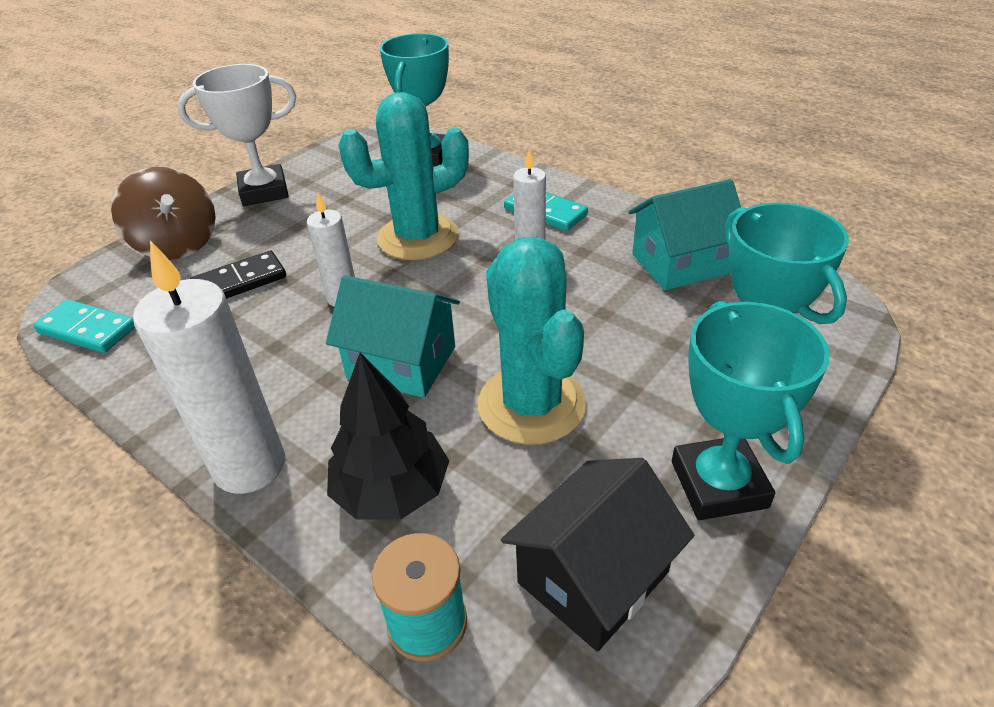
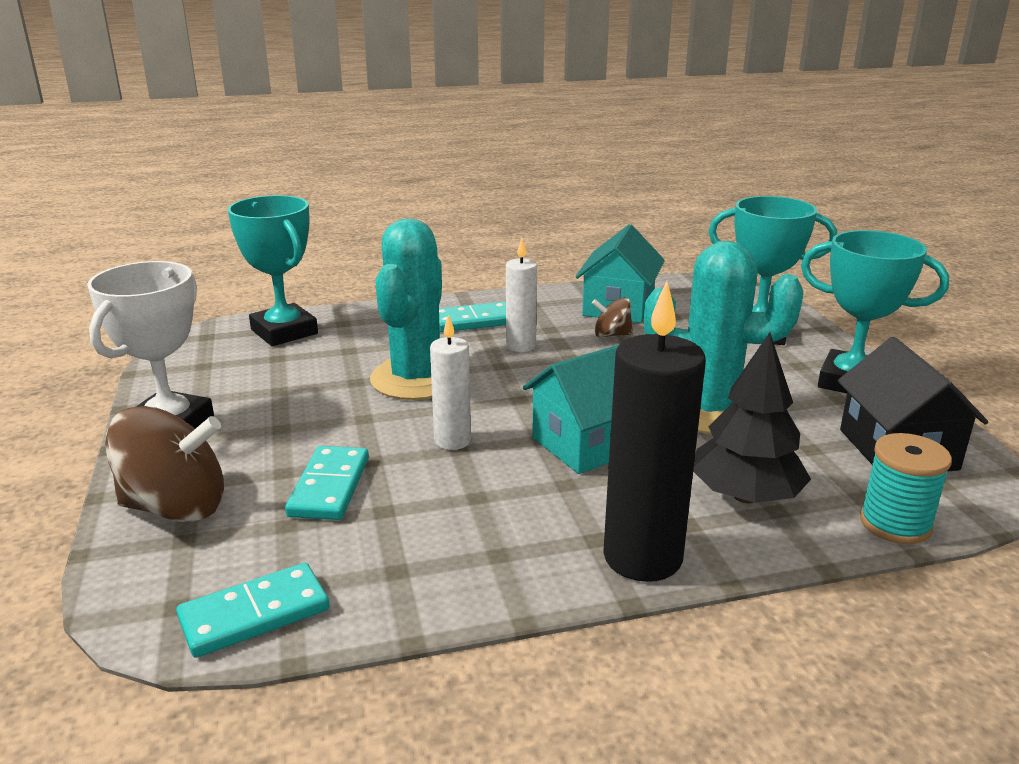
camera: 55 degrees left, 15 degrees down
white candle [133,241,285,494] -> black candle [603,281,706,582]
black domino [190,251,286,299] -> turquoise domino [285,446,369,520]
none -> brown spinning top [592,297,633,337]

